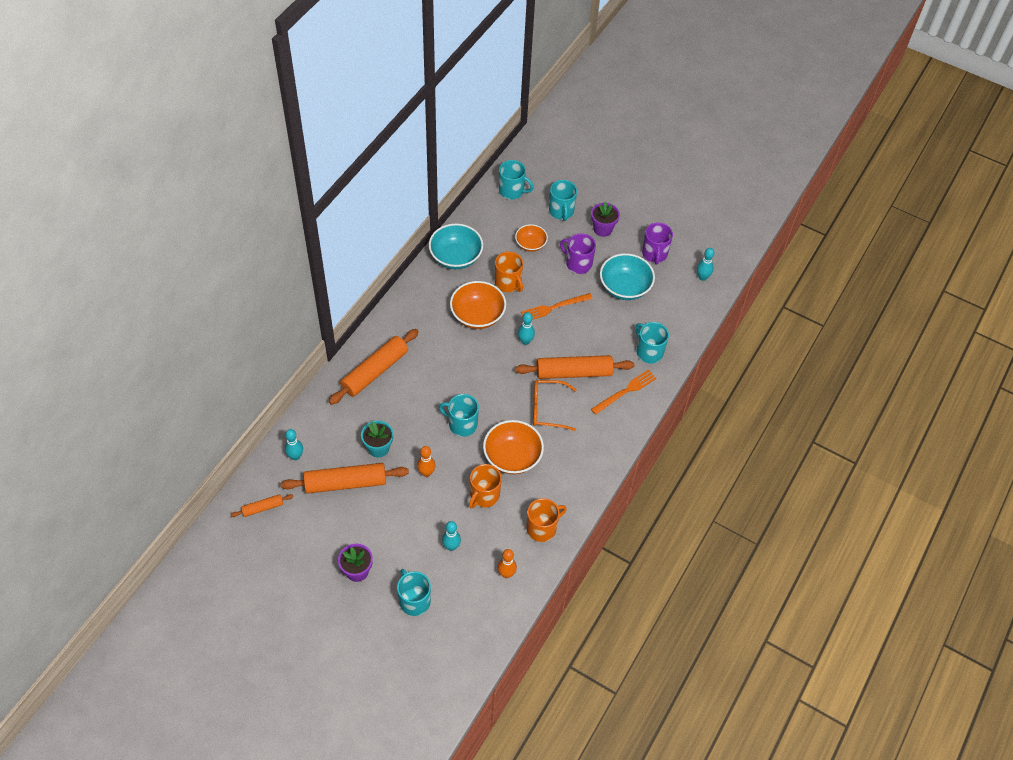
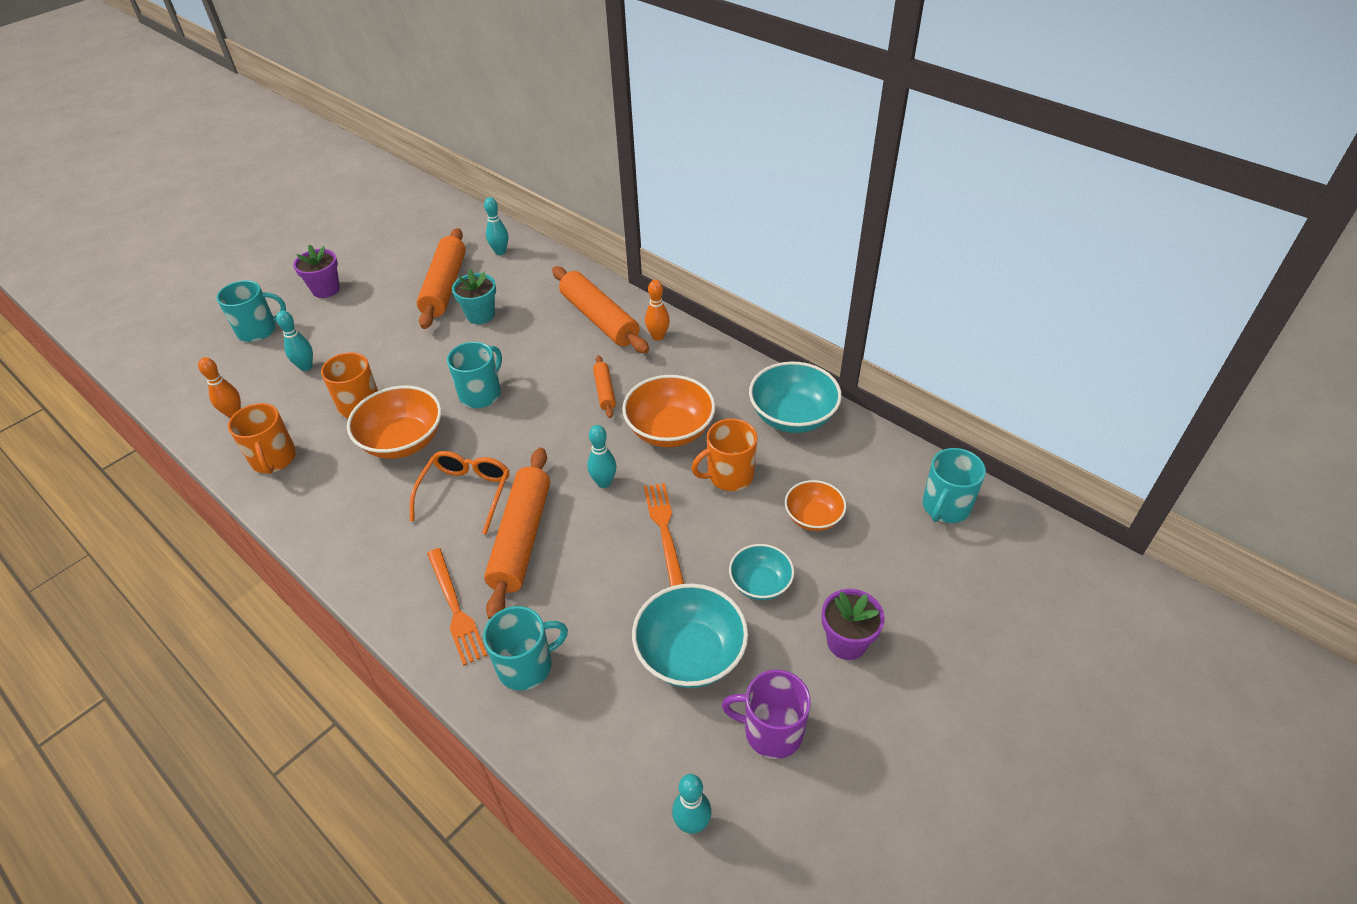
camera: 105 degrees right, 10 degrees down
orange rolling pin [230,494,294,517] -> orange rolling pin moved to [593,355,616,418]
orange bowling pin [417,446,435,477] -> orange bowling pin moved to [645,280,670,341]
turquoise mug [549,180,577,221] -> none
purple mug [560,233,596,274] -> turquoise bowl [729,544,794,600]

